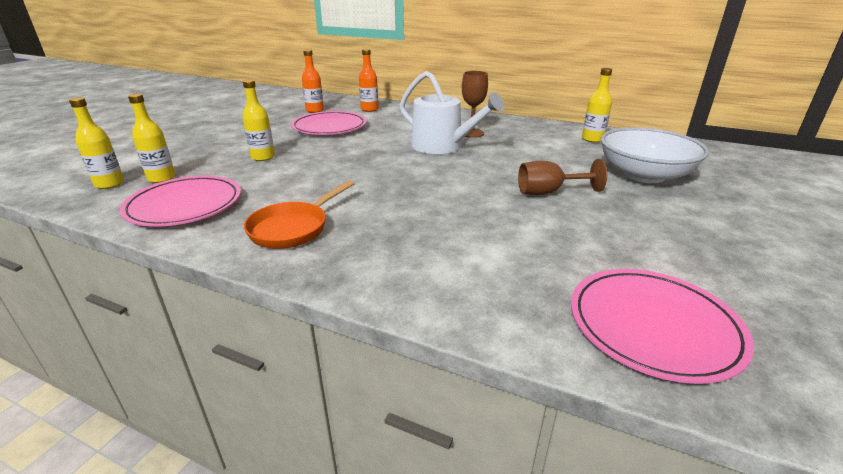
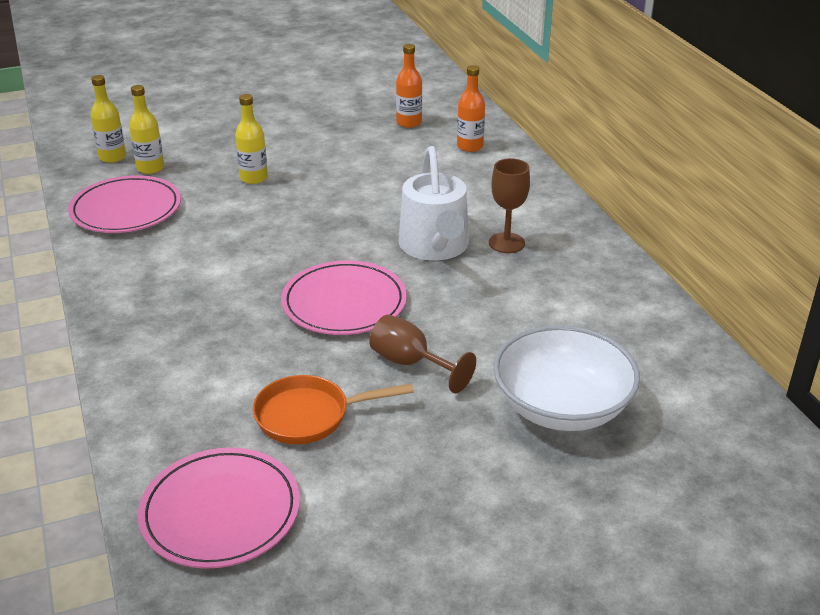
camera: 45 degrees right, 5 degrees up
orange pan [244,180,355,249] -> orange pan moved to [253,375,413,444]
pink plate [291,111,367,135] -> pink plate moved to [281,260,407,335]
yellow bottle [582,68,612,143] -> none

